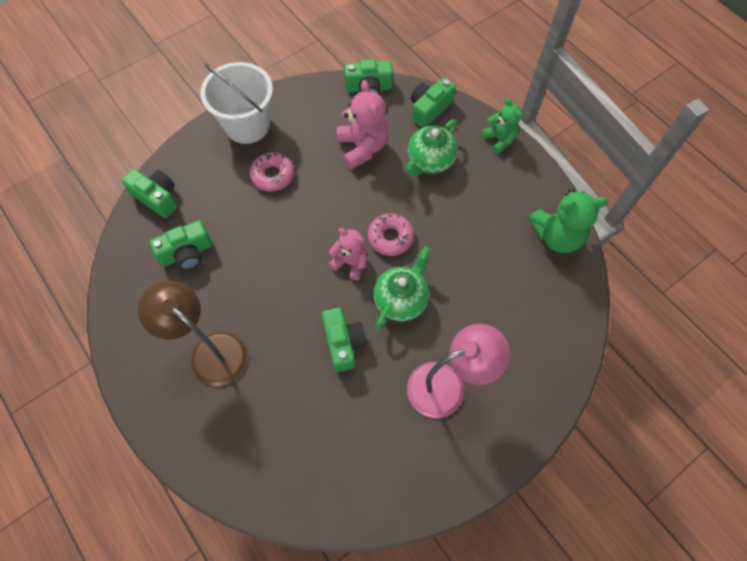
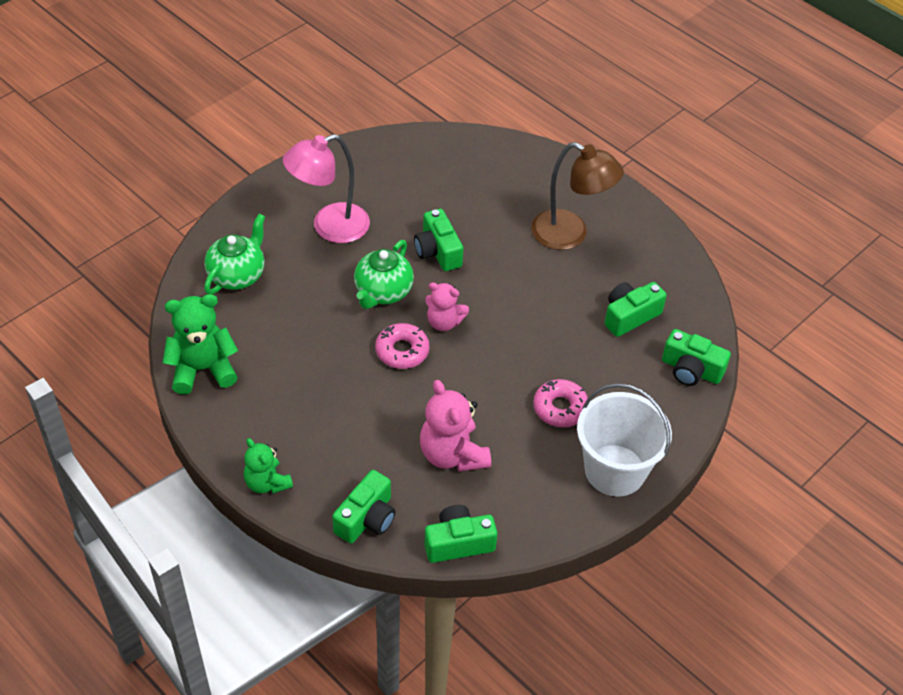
camera: 170 degrees right, 15 degrees down
green teapot [406,119,458,176] -> green teapot moved to [204,214,265,294]

